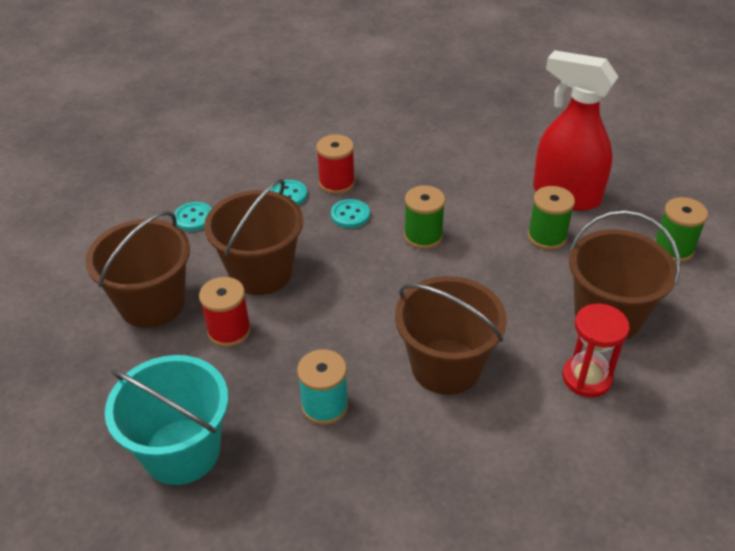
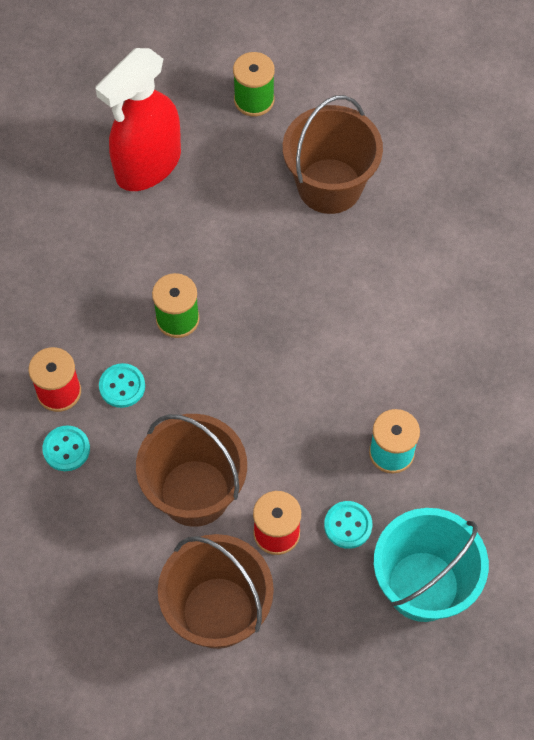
camera: 80 degrees left, 20 degrees up
turquoise button [174,202,212,231] -> turquoise button moved to [324,501,372,549]
brown bucket [395,276,507,395] -> none
green spool [528,186,575,250] -> none
red hourglass [562,304,629,397] -> none

